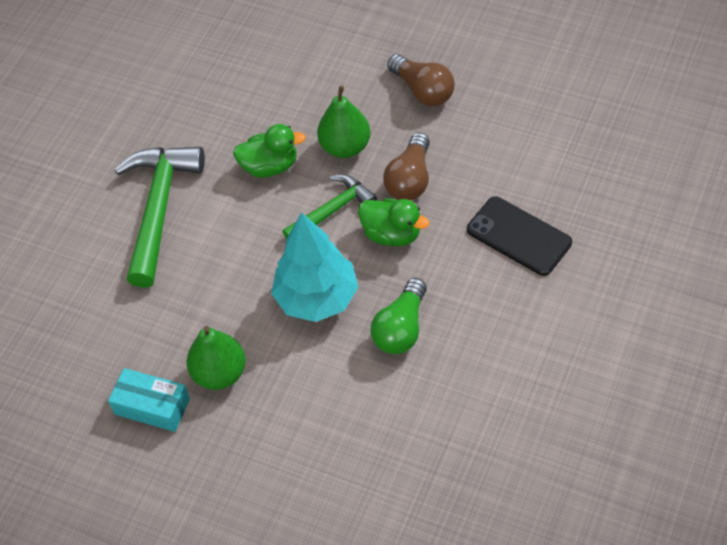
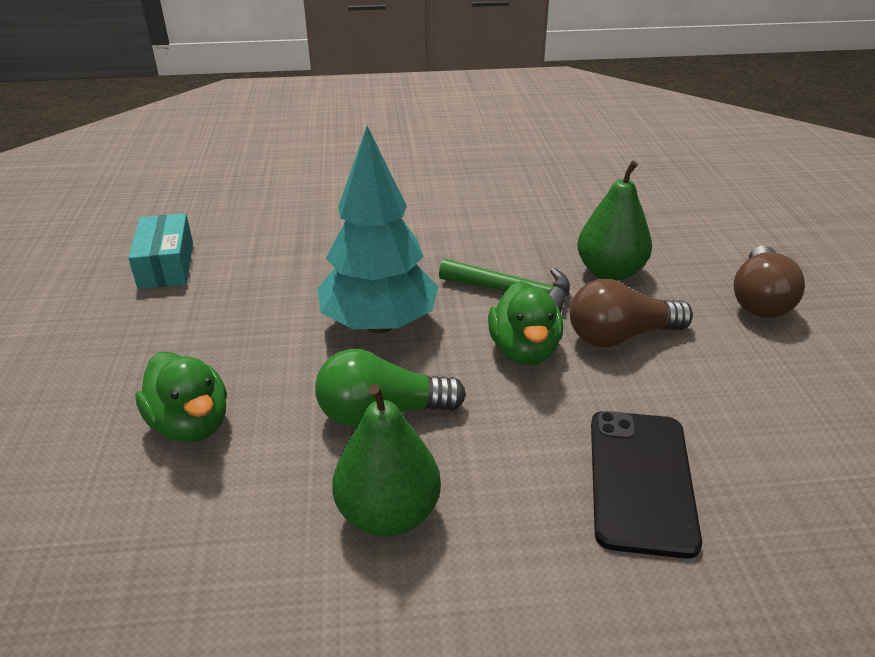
camera: 55 degrees right, 20 degrees down
green hammer [115,147,205,288] -> none
green pear [187,326,246,390] -> green pear moved to [332,384,441,537]
green duck [233,124,306,178] -> green duck moved to [135,352,227,443]

